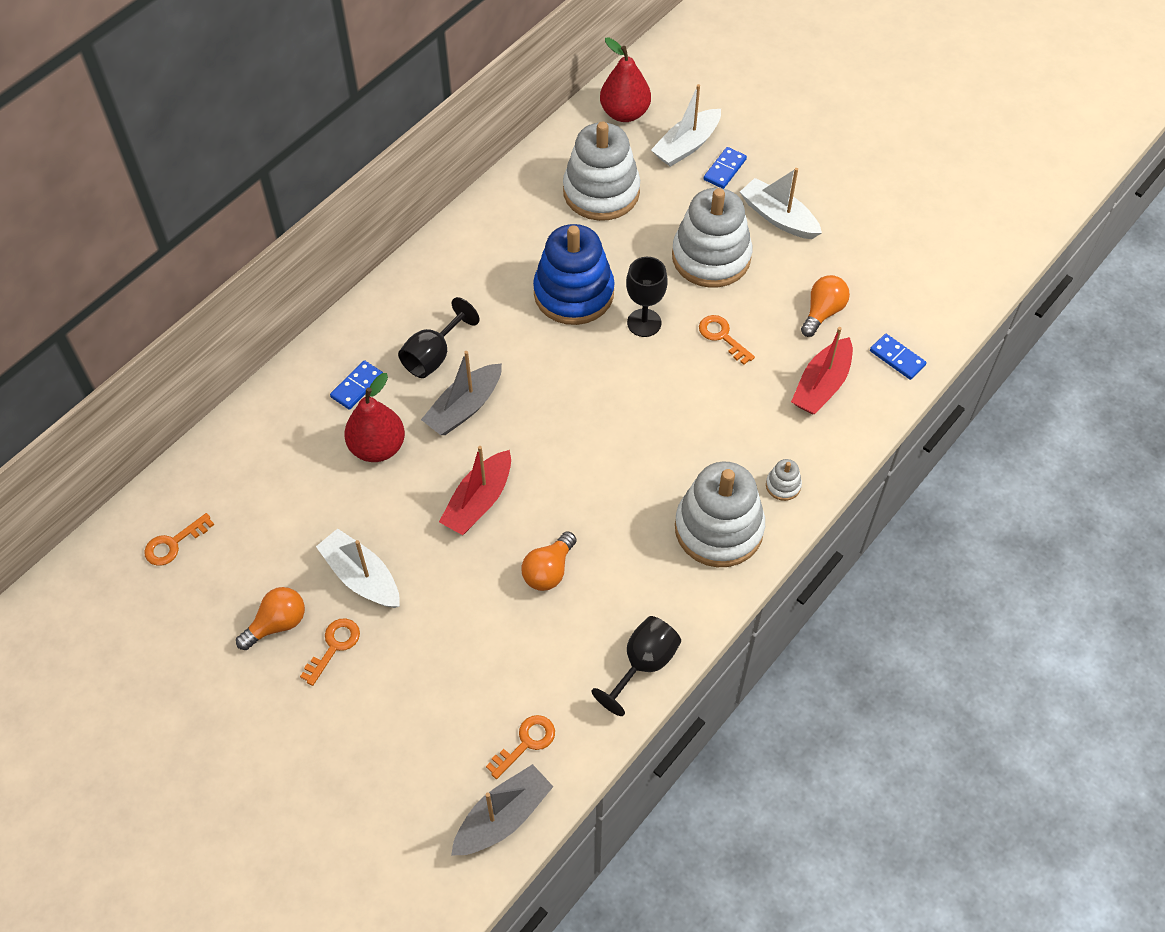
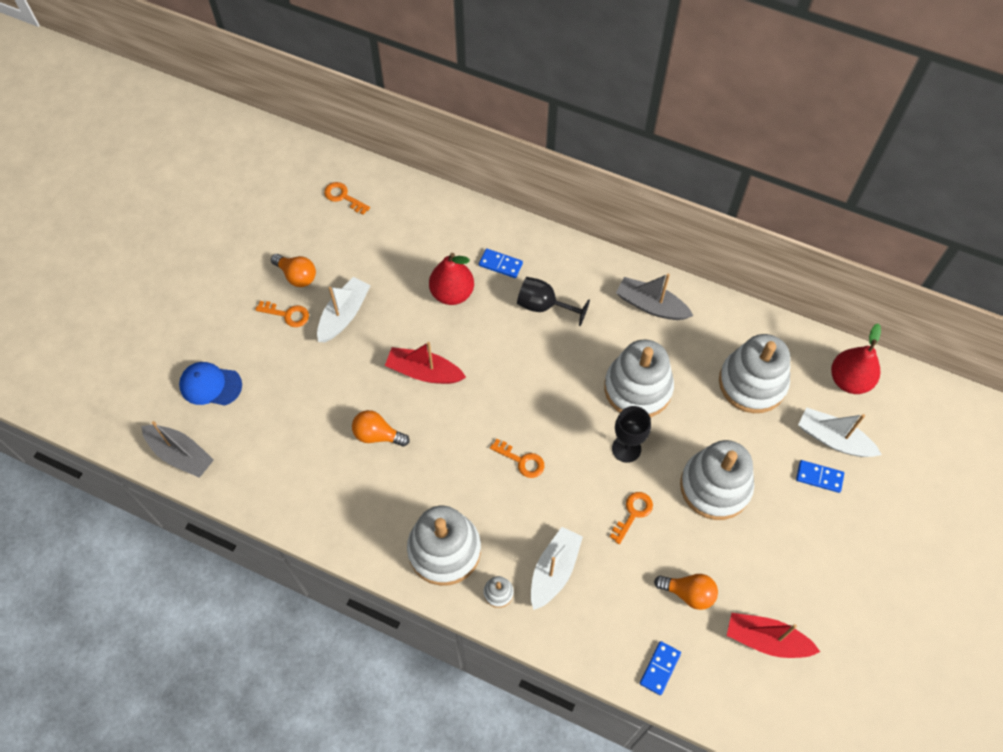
camera: 75 degrees right, 5 degrees up
grey boat [421,351,502,435] -> grey boat moved to [616,274,693,320]
orange key [486,715,555,779] -> orange key moved to [490,439,544,478]
blue stacking toy [533,224,615,325] -> white stacking toy [604,339,674,417]
black goblet [591,616,681,716] -> none
white boat [740,168,822,239] -> white boat moved to [531,527,583,610]
red boat [791,327,853,414] -> red boat moved to [727,613,820,658]
none -> blue cap [179,362,242,406]

